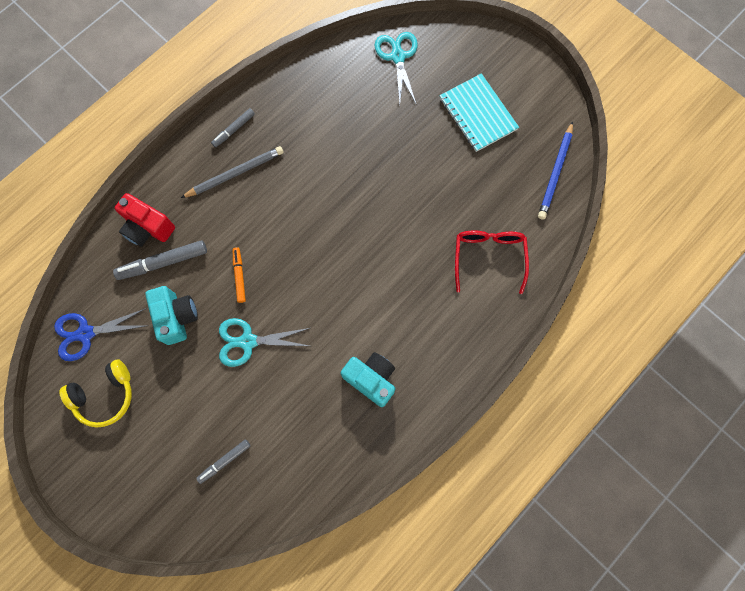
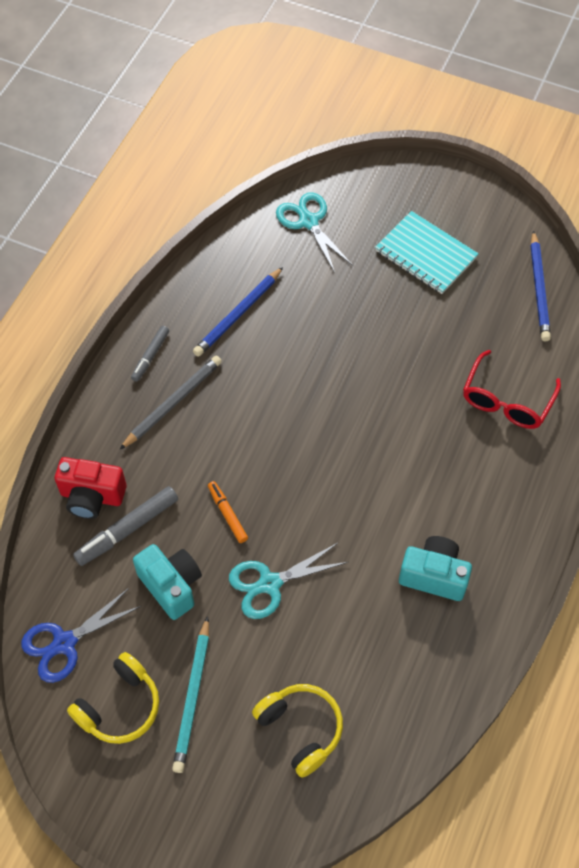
camera: 20 degrees left, 15 degrees down
grey marker [196,439,250,484] -> yellow headphones [252,684,343,778]
red glasses [455,230,529,294] -> red glasses turned 135 degrees counterclockwise [463,350,561,429]
none -> turquoise pencil [172,616,209,773]
none -> blue pencil [193,267,283,357]

